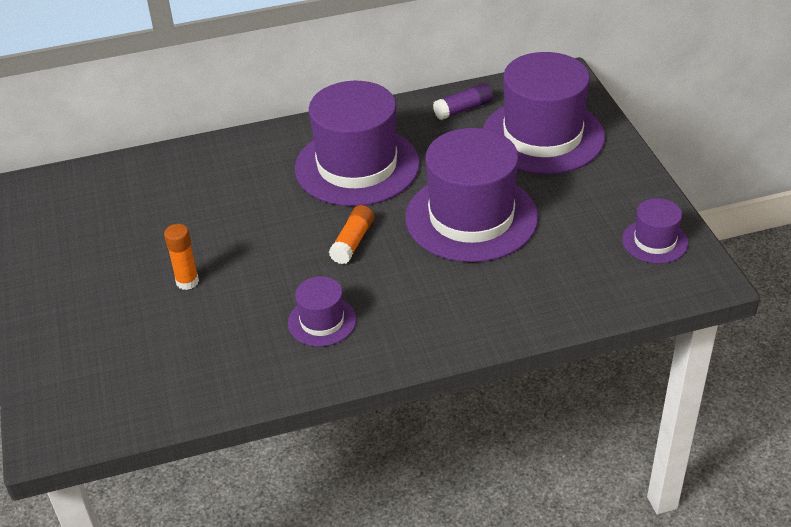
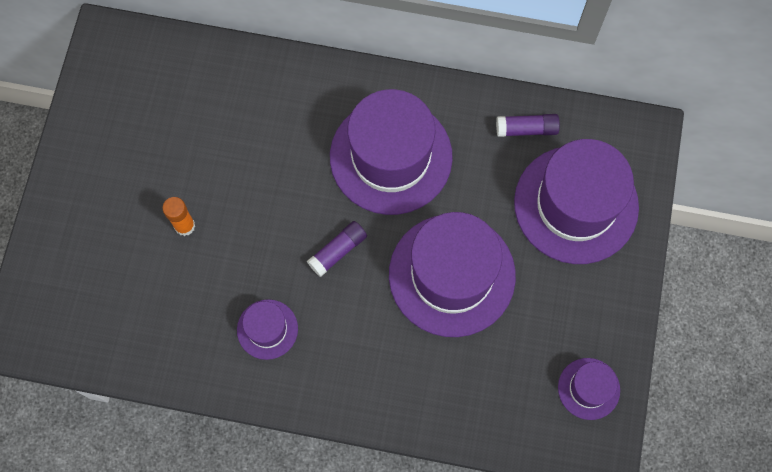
camera: 25 degrees right, 30 degrees up
orange glue stick [329,205,374,264] -> purple glue stick [307,221,367,277]

